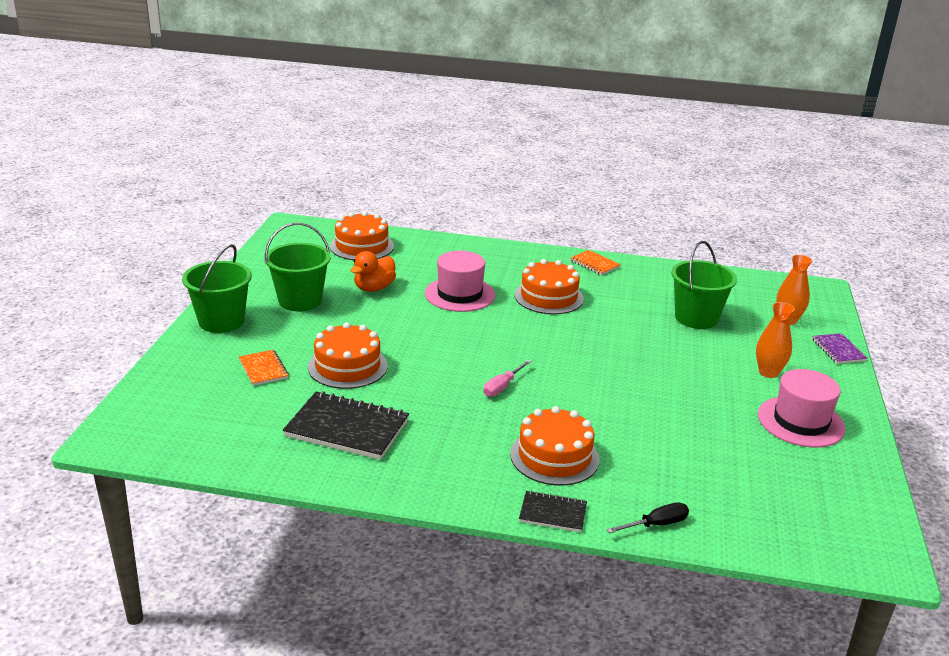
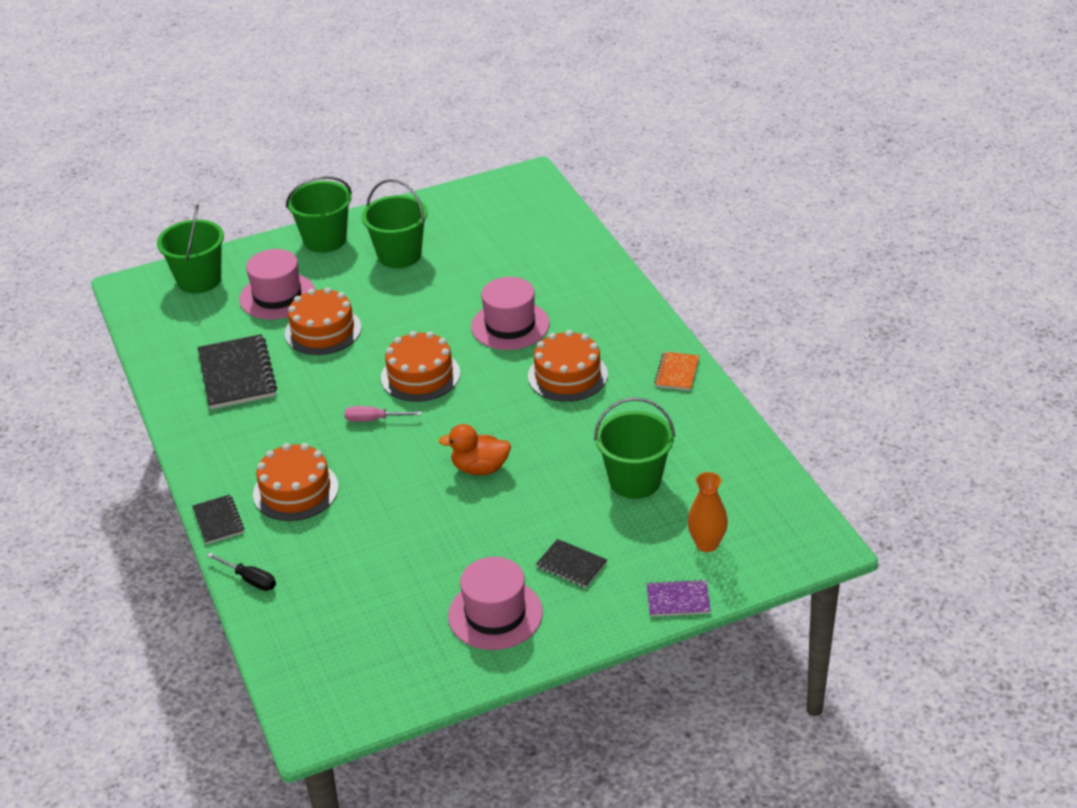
camera: 60 degrees right, 10 degrees up
orange notebook [239,350,289,386] -> pink hat [239,249,315,319]
orange cake [330,211,394,260] -> orange cake moved to [381,331,460,402]
orange duck [351,251,396,292] -> orange duck moved to [438,424,511,475]
orange vase [756,302,795,378] -> black notebook [536,539,607,588]
purple notebook [812,333,868,364] -> purple notebook turned 45 degrees clockwise [647,579,711,617]
none -> green bucket [157,205,224,293]

